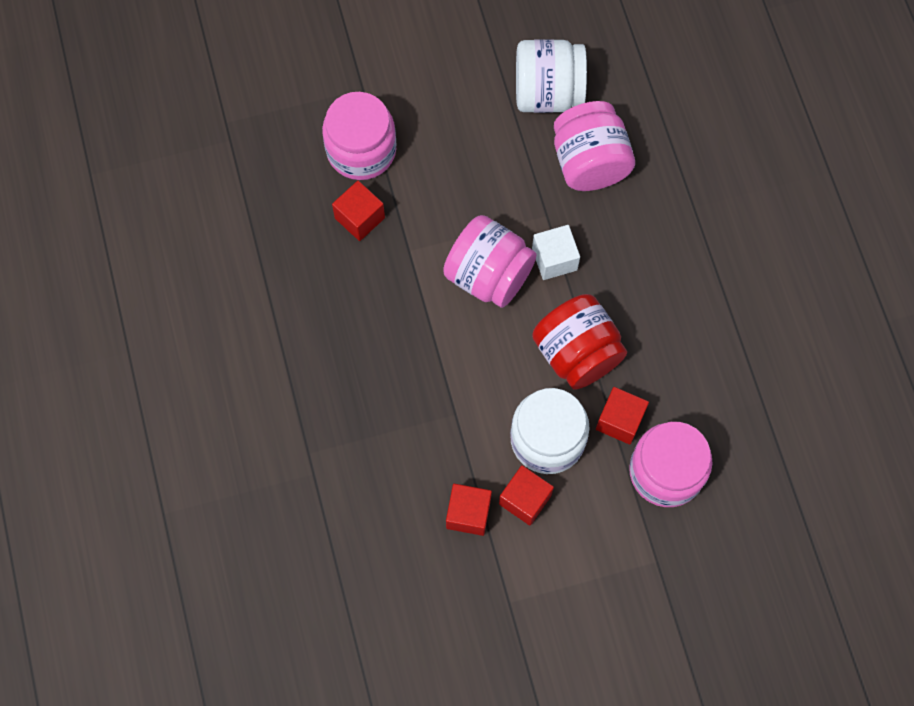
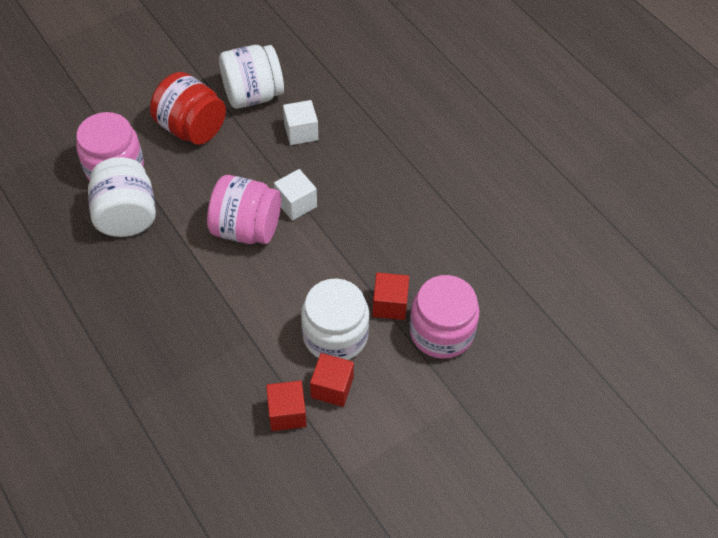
camera: 20 degrees left, 15 degrees down
red cube [332,181,385,241] -> white jar [88,157,156,237]
red jar [532,294,627,390] -> red jar moved to [150,72,226,145]
pink jar [554,101,635,191] -> white cube [283,100,318,145]

